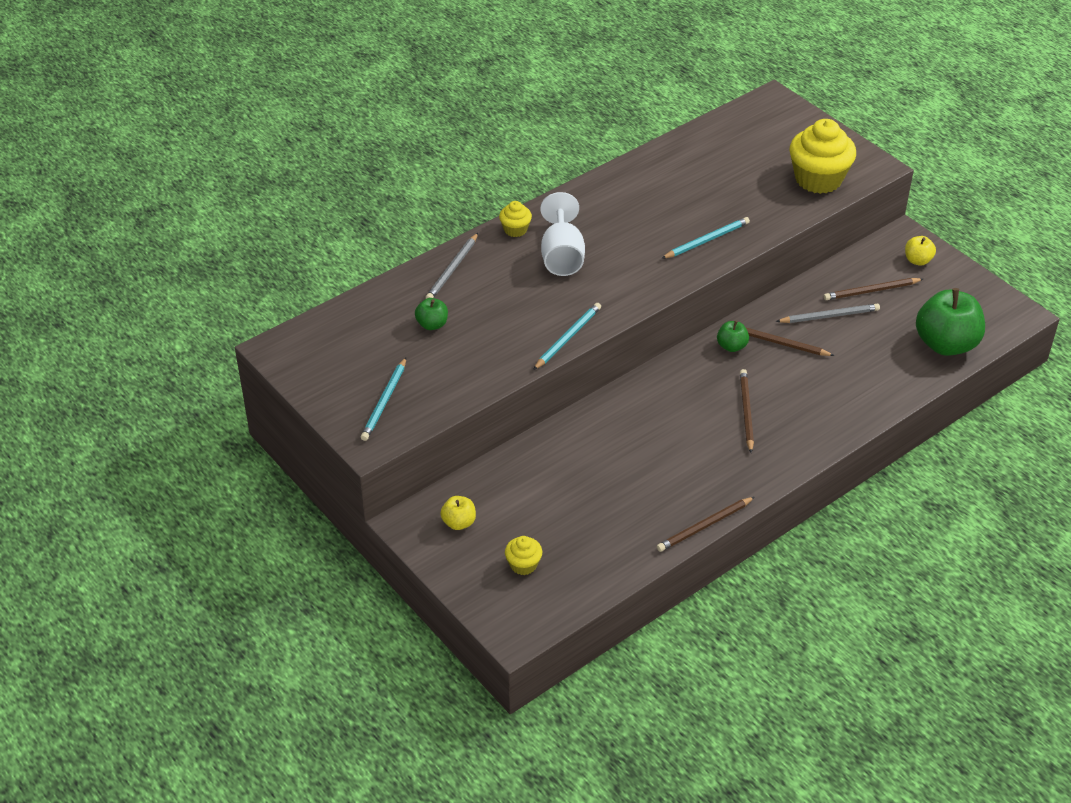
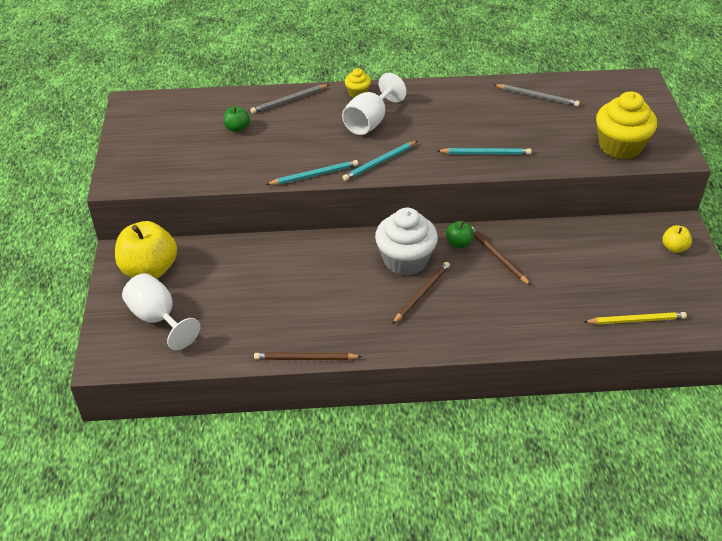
camera: 35 degrees right, 0 degrees up
turquoise pencil [361,357,406,441] -> turquoise pencil moved to [343,141,417,181]
yellow apple [440,496,476,530] -> yellow apple [115,221,177,279], size x2.11
yellow cupcake [505,536,542,575] -> white goblet [122,273,200,350]
grey pencil [776,304,880,323] -> grey pencil moved to [494,84,580,107]
brown pencil [824,278,923,300] -> none
green apple [916,288,985,356] -> yellow pencil [584,312,687,325]
none -> white cupcake [375,208,438,276]

